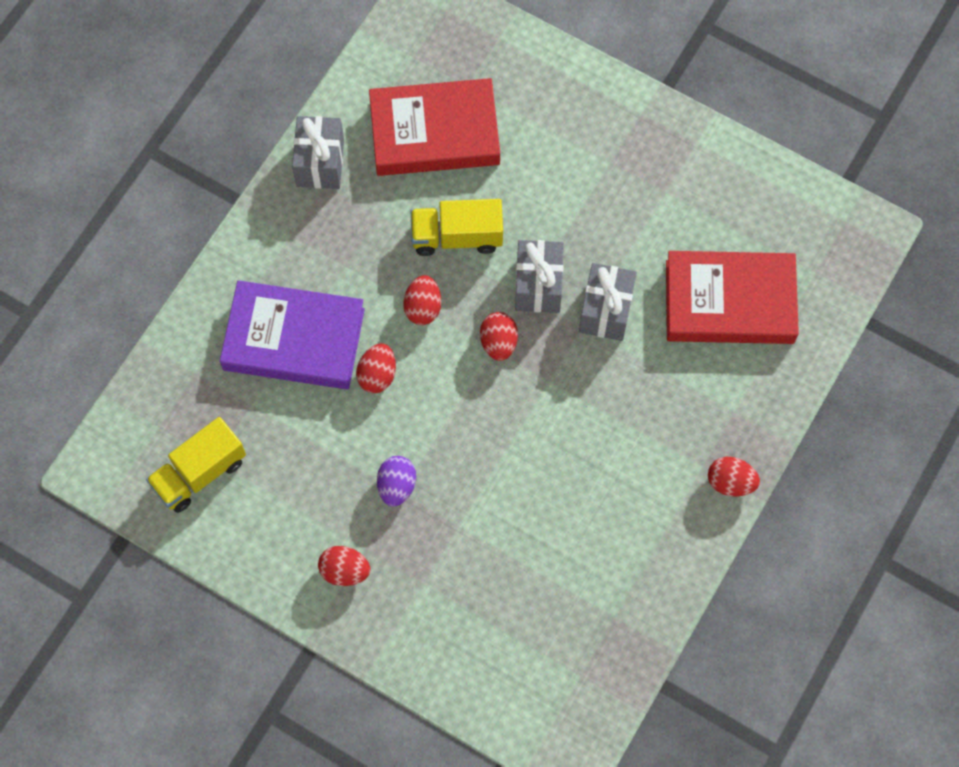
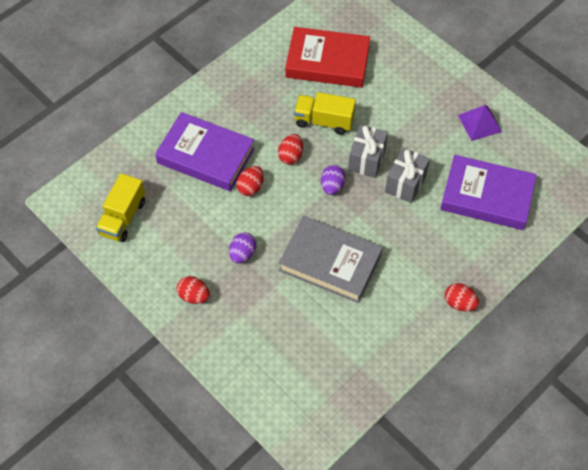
camera: 15 degrees right, 10 degrees down
yellow truck [146,417,246,513] -> yellow truck turned 45 degrees counterclockwise [96,173,145,242]
grey gift [292,116,344,189] -> none
red egg [480,312,518,361] -> purple egg [321,165,346,195]
red book [666,251,799,344] -> purple book [440,155,537,230]
none -> grey book [279,216,383,303]
none -> purple pyramid [458,105,502,141]

